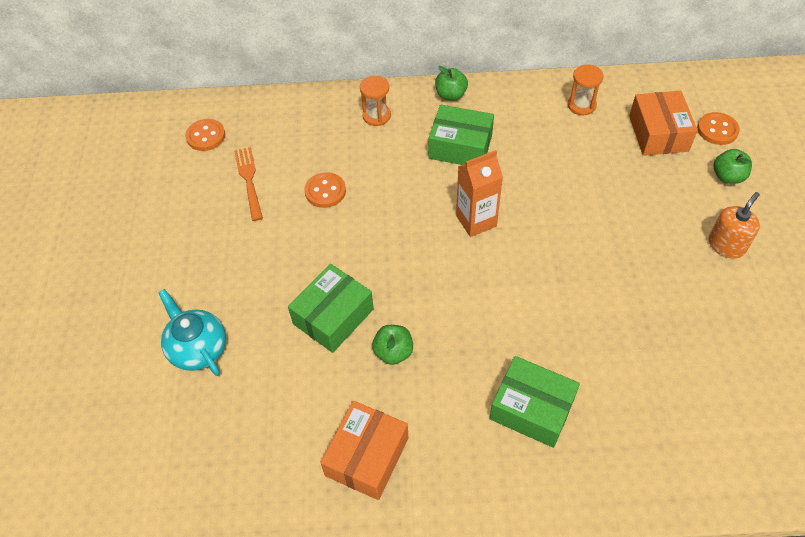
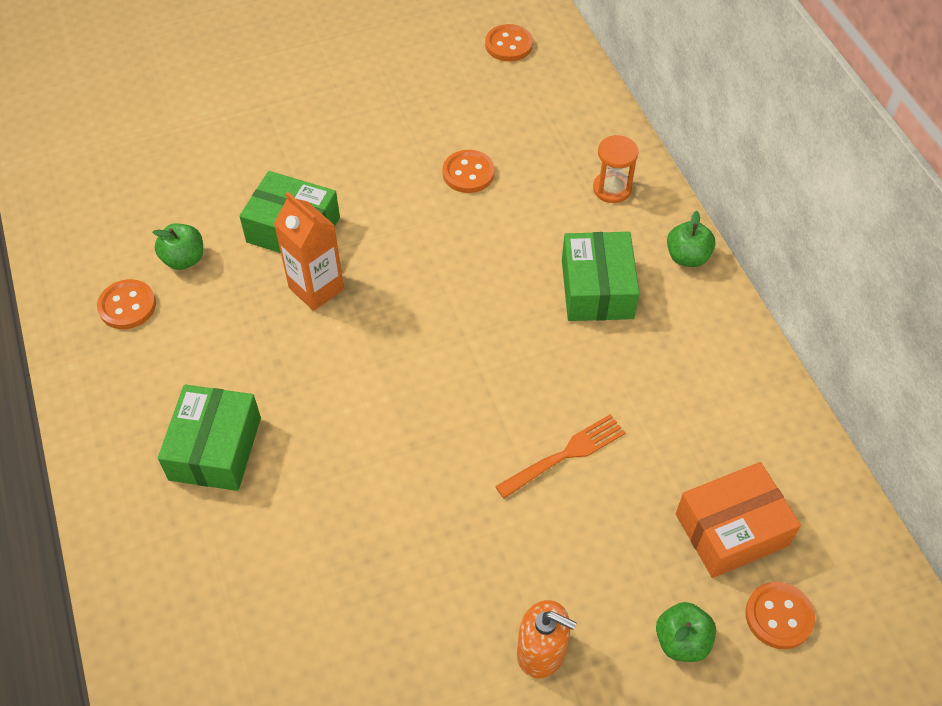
camera: 70 degrees right, 0 degrees up
turquoise teapot [158,289,226,376] -> none
orange fork [234,147,263,221] -> orange fork moved to [495,414,626,499]
orange box [320,401,408,500] -> orange button [97,279,156,329]
green apple [372,325,413,365] -> green apple moved to [152,223,203,270]
orange carton [456,150,503,237] -> orange carton moved to [274,192,344,311]
orange hourglass [568,64,604,115] -> none

